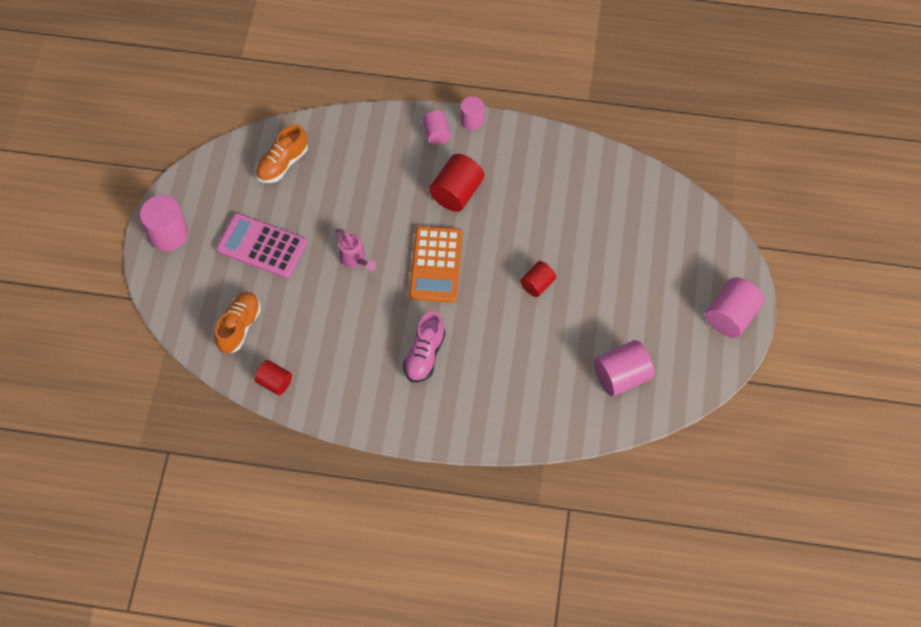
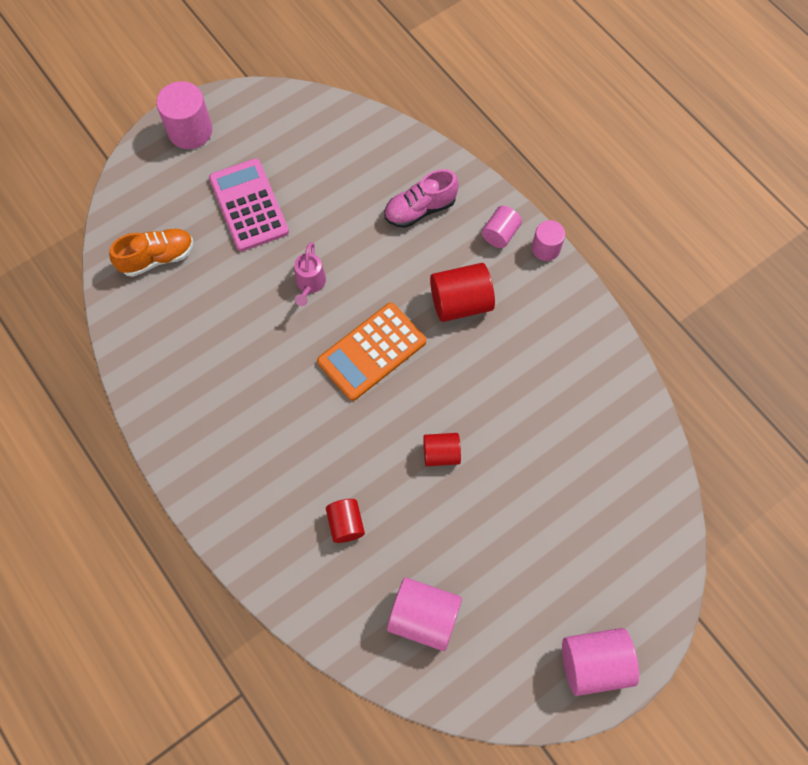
camera: 45 degrees right, 5 degrees up
red cylinder [254,360,292,395] -> red cylinder moved to [326,499,365,543]
orange shoe [256,124,308,183] -> none
pink shoe [403,311,446,382] -> pink shoe moved to [384,169,459,228]

